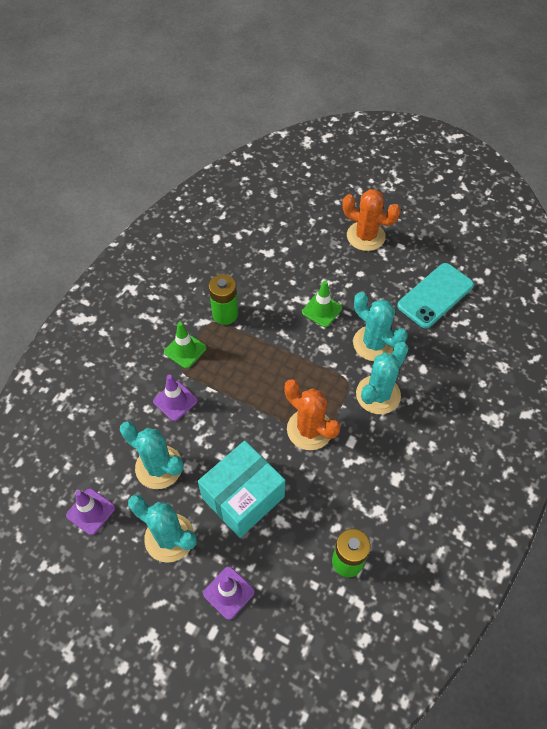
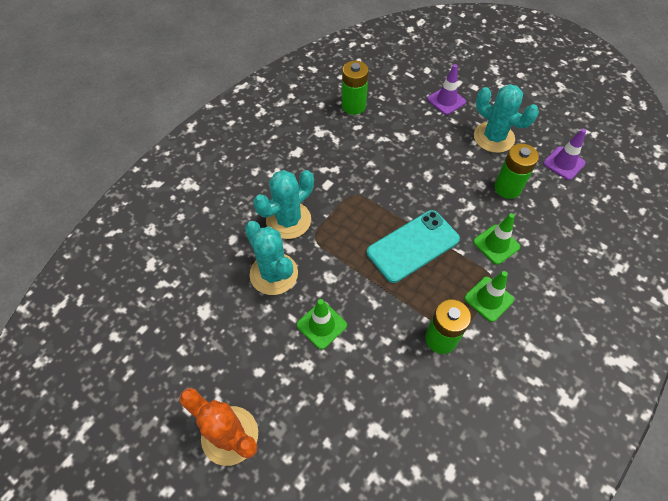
camera: 170 degrees left, 0 degrees up
turquoise cactus [120,421,183,489] -> green battery [494,143,539,199]
purple traffic cone [153,375,198,421] -> green traffic cone [473,213,520,265]
turquoise box [198,441,285,538] -> none
orange cactus [284,379,341,450] -> none
turquoise phone [397,263,474,328] -> turquoise phone moved to [367,210,460,283]

